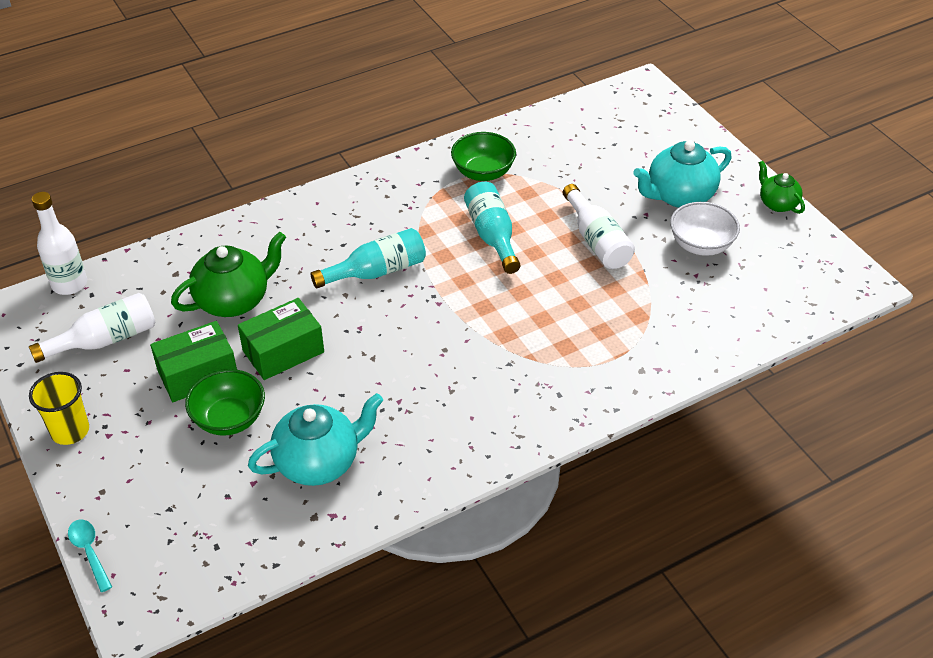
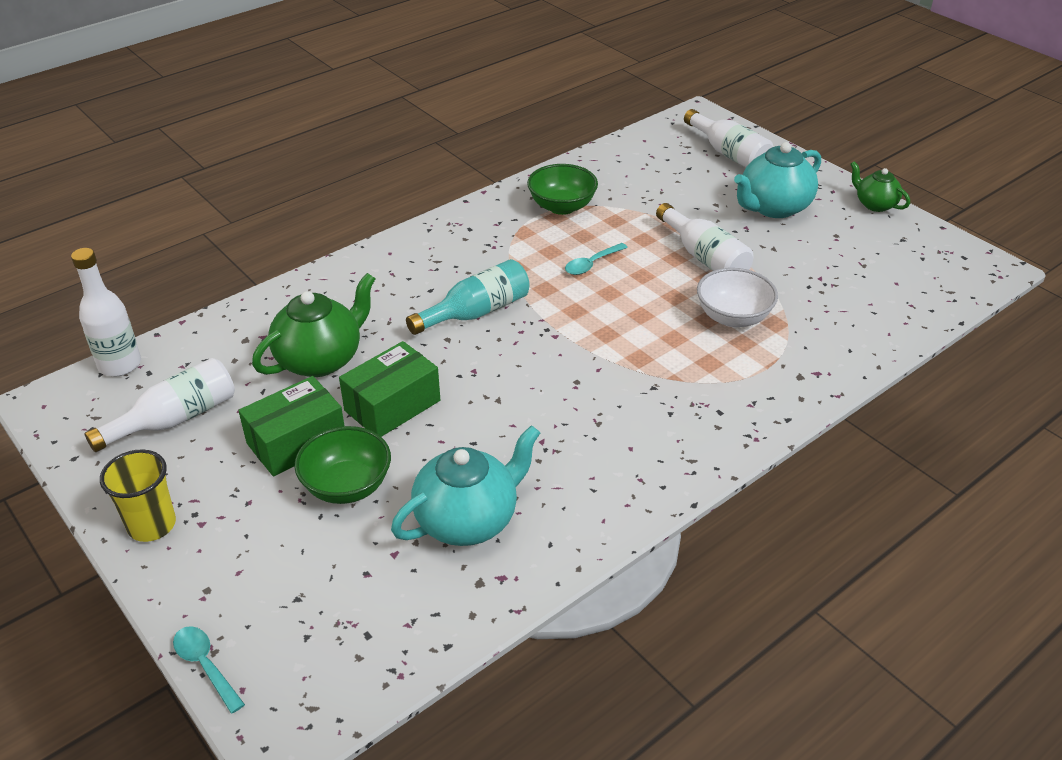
camera: 10 degrees left, 5 degrees down
turquoise bottle [464,182,520,274] -> turquoise spoon [565,243,628,275]
white bowl [670,202,740,256] -> white bowl moved to [697,268,778,327]
none -> white bottle [684,109,773,167]

